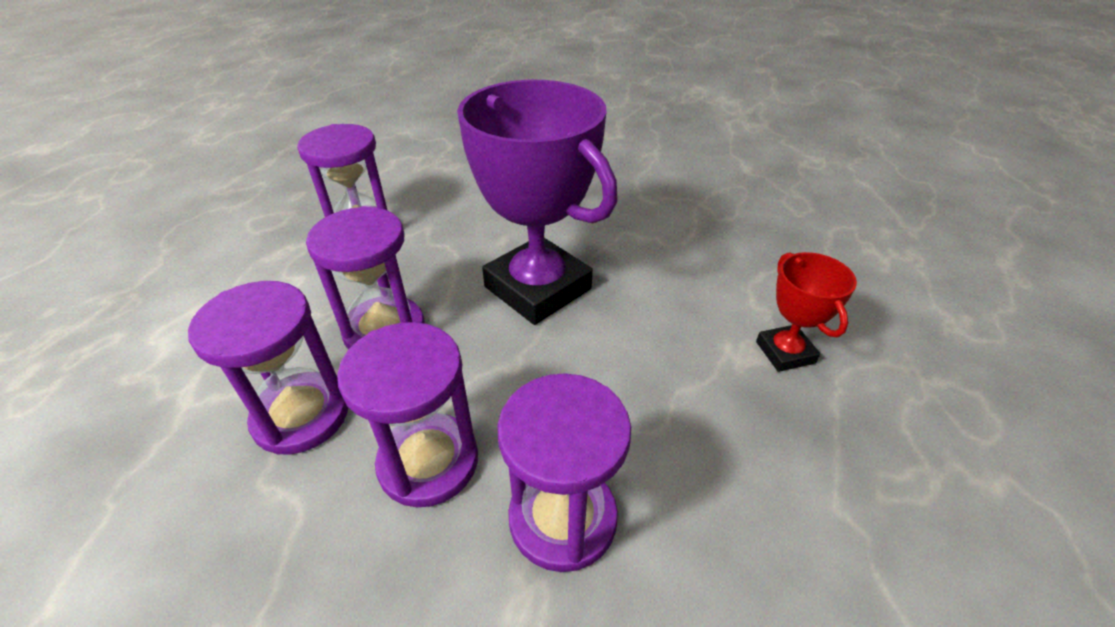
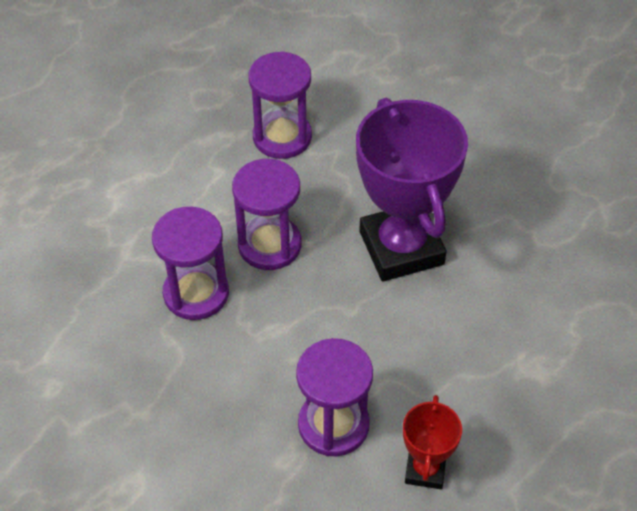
camera: 25 degrees right, 10 degrees up
purple hourglass [337,322,478,507] -> none
red trophy [756,252,857,372] -> red trophy moved to [403,395,462,489]

